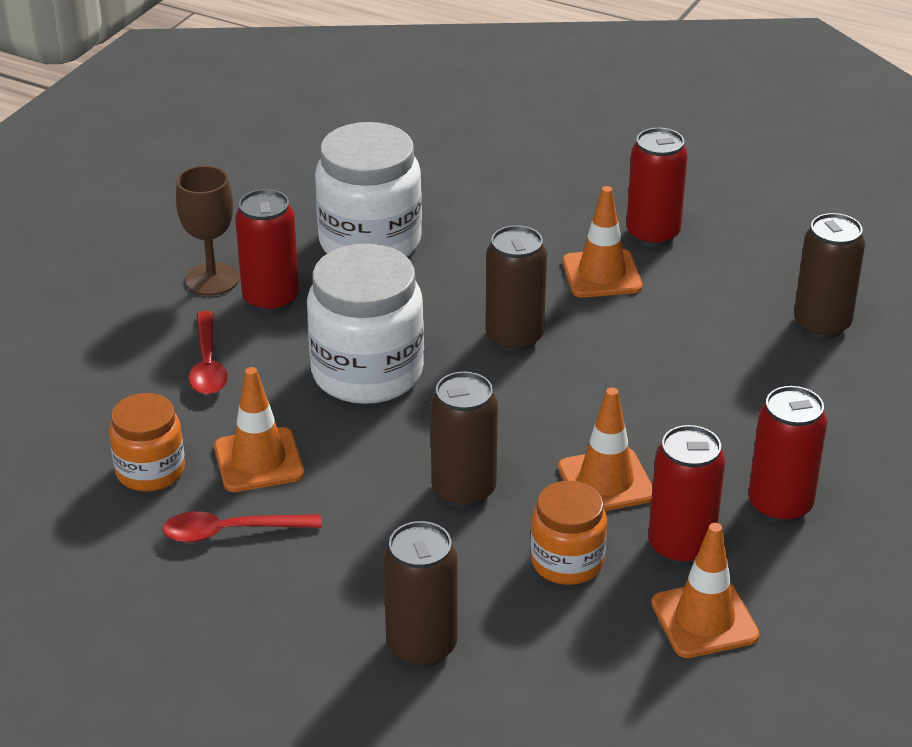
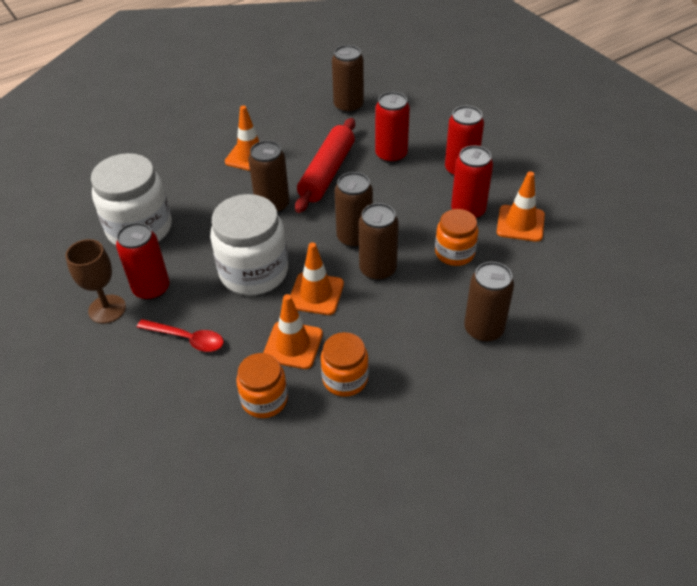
camera: 60 degrees left, 10 degrees up
red spoon [162,512,322,543] -> orange jar [321,332,369,397]
orange traffic cone [558,387,653,511] -> orange traffic cone moved to [291,242,344,315]
red can [626,128,688,247] -> red can moved to [375,92,410,164]
none -> red rolling pin [295,118,355,213]
none -> brown can [335,172,373,248]

